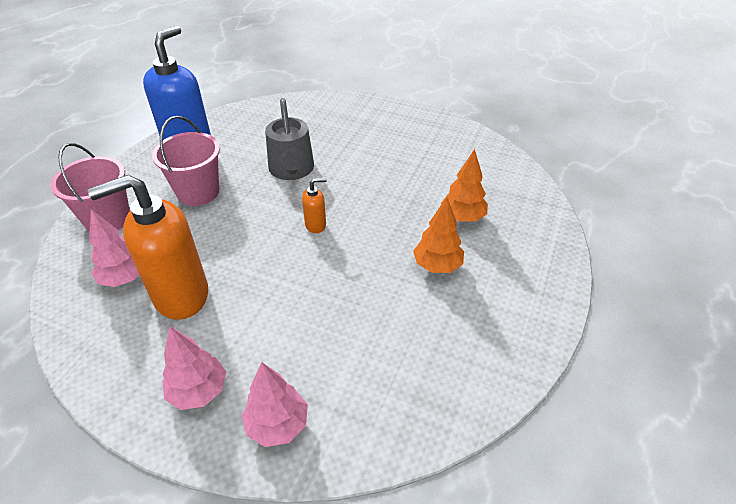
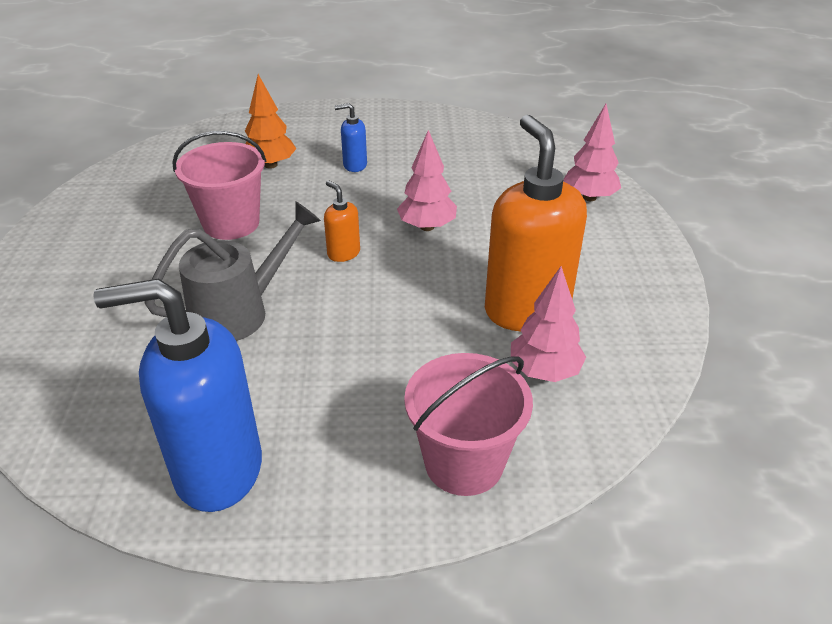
camera: 115 degrees left, 5 degrees down
orange soap dispenser [88,175,208,320] -> orange soap dispenser turned 150 degrees counterclockwise [485,115,587,331]
pink bucket [152,116,220,206] -> pink bucket moved to [172,131,266,240]
pink tree [162,326,226,410] -> pink tree moved to [397,130,457,231]
orange tree [413,197,464,273] -> blue soap dispenser [335,103,367,172]

